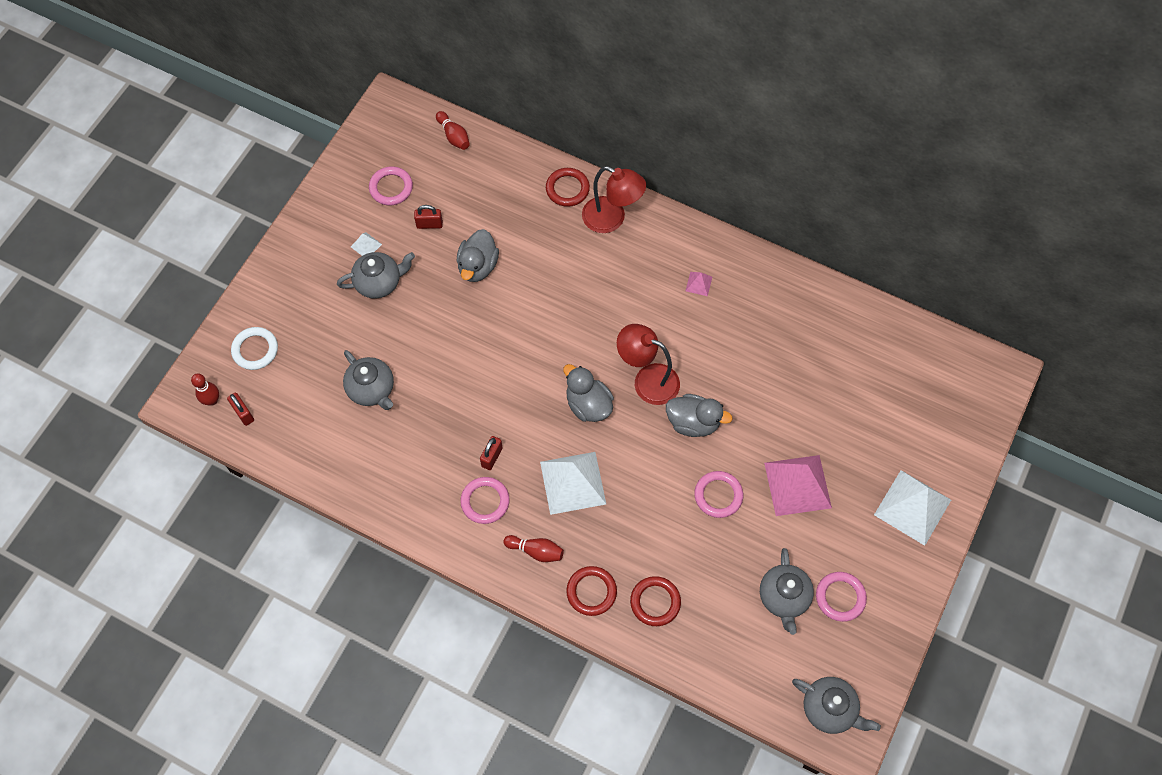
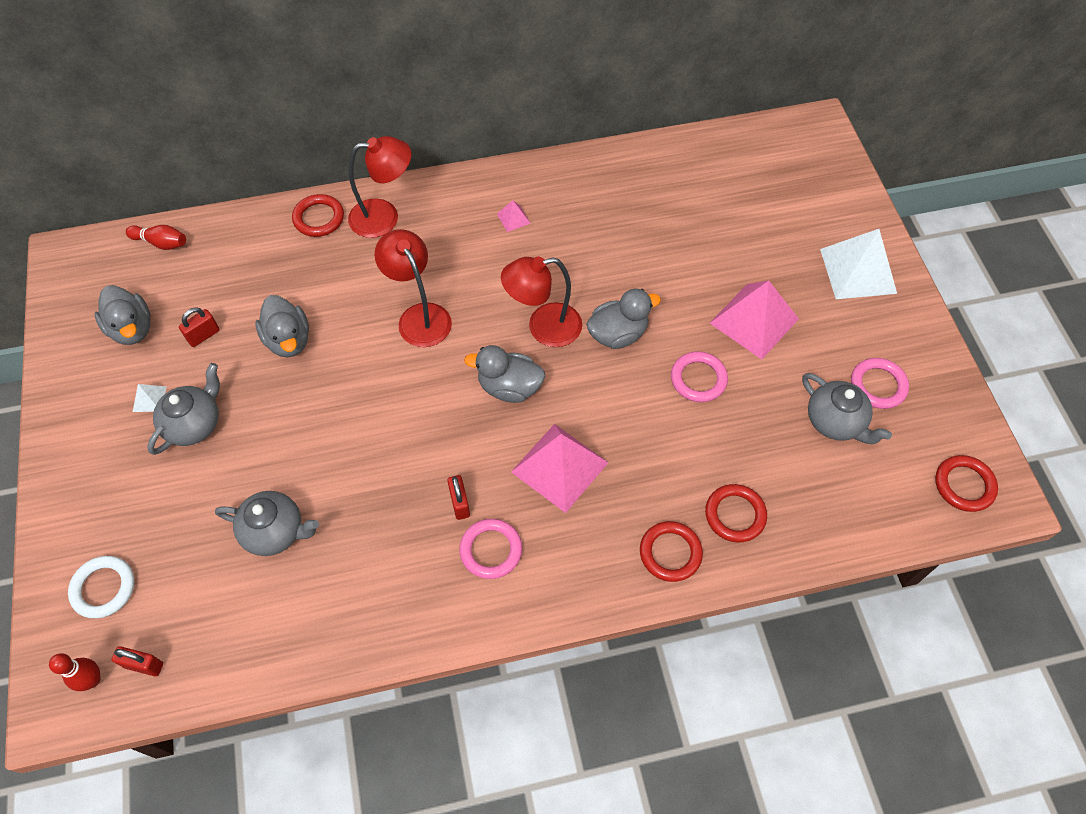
camera: 40 degrees left, 5 degrees down
pink ring [369,167,413,205] -> grey duck [95,285,150,345]
red bowling pin [503,535,564,562] -> none
white pyramid [540,452,606,515] -> pink pyramid [511,424,609,513]
grey teapot [792,677,881,734] -> red ring [935,455,998,512]
none -> red lamp [375,229,452,347]

